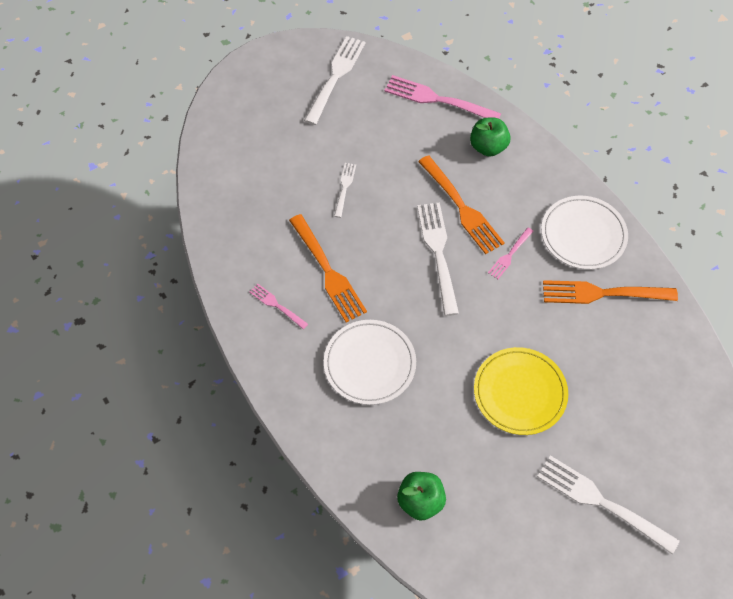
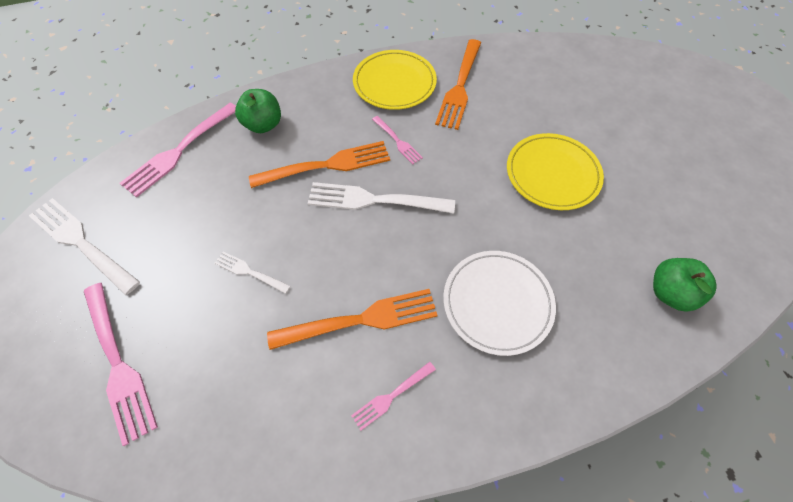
camera: 75 degrees left, 0 degrees up
white fork [537,455,680,554] -> none
white plate [541,196,628,270] -> yellow plate [353,50,437,110]
none -> pink fork [84,283,158,446]

